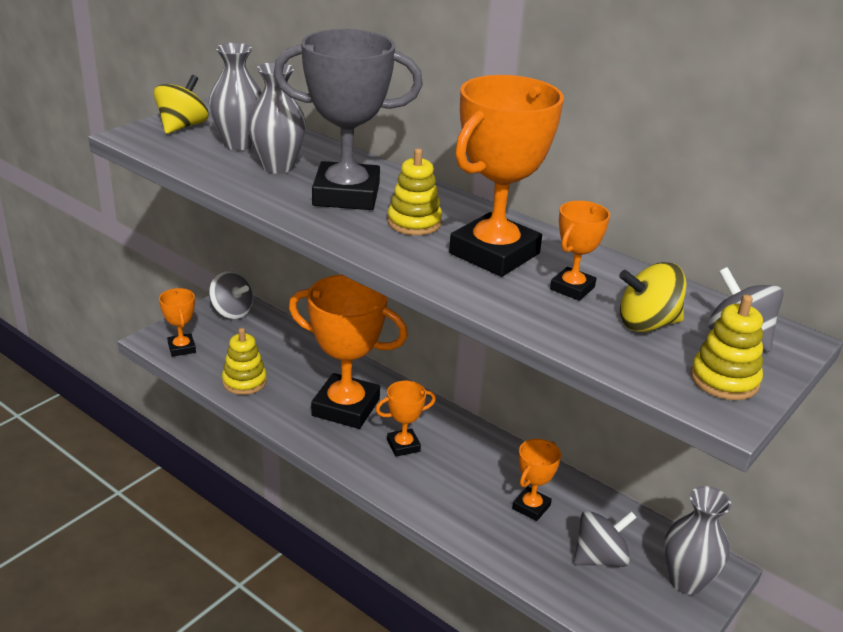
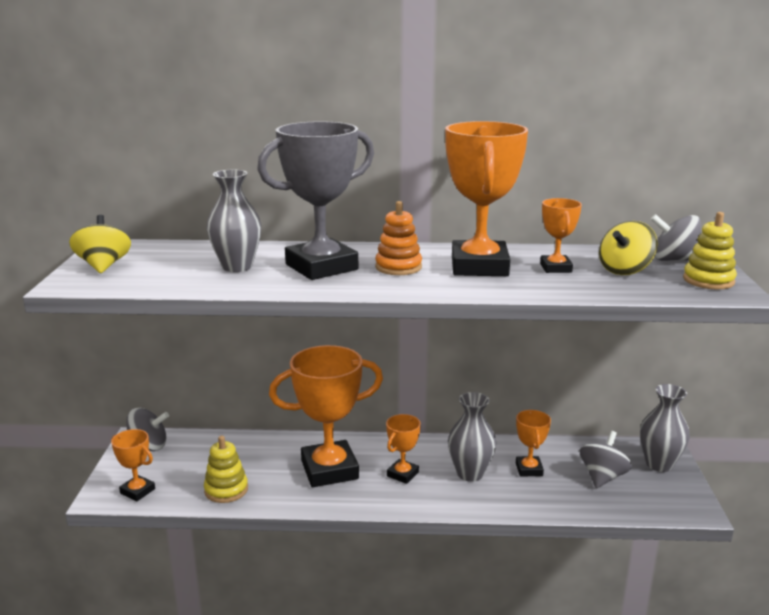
camera: 35 degrees left, 10 degrees down
grey vase [209,43,262,150] -> grey vase moved to [448,392,496,482]
yellow stacking toy [387,148,442,235] -> orange stacking toy [375,201,422,275]

